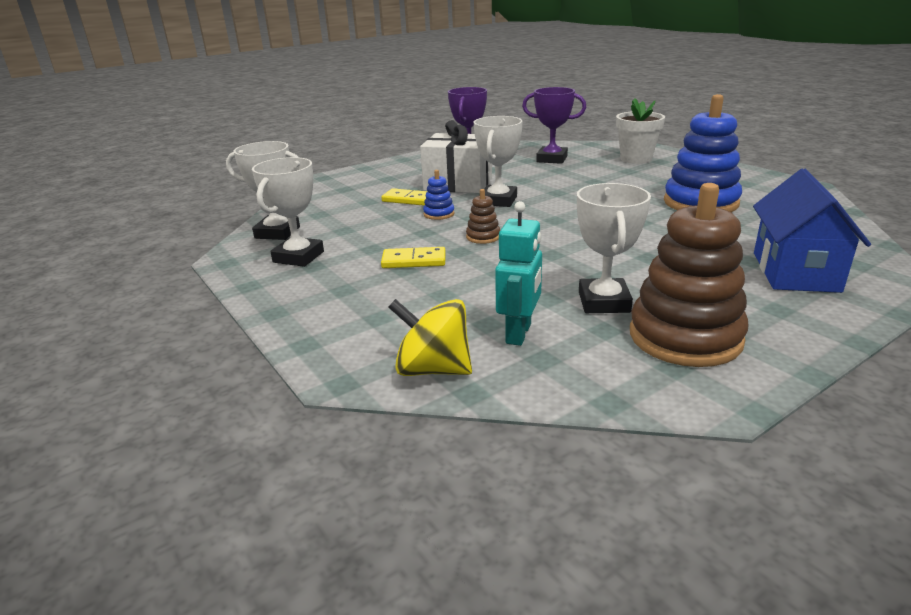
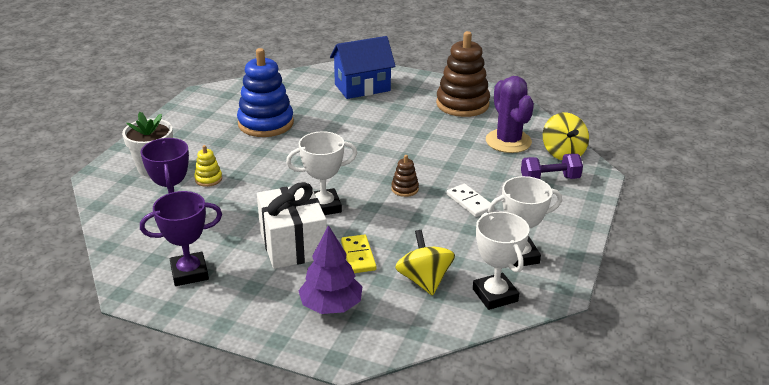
camera: 125 degrees left, 5 degrees up
yellow domino [381,247,445,268] -> white domino [447,184,494,217]
blue stacking toy [423,170,455,220] -> none
turquoise robot [495,201,542,346] -> purple cactus [486,76,534,153]
white trophy [577,183,651,313] -> none
none -> yellow stacking toy [194,145,222,187]
none -> purple tree [298,225,363,314]
none -> yellow spinning top [395,230,455,296]
none -> purple dumbbell [521,153,583,179]

